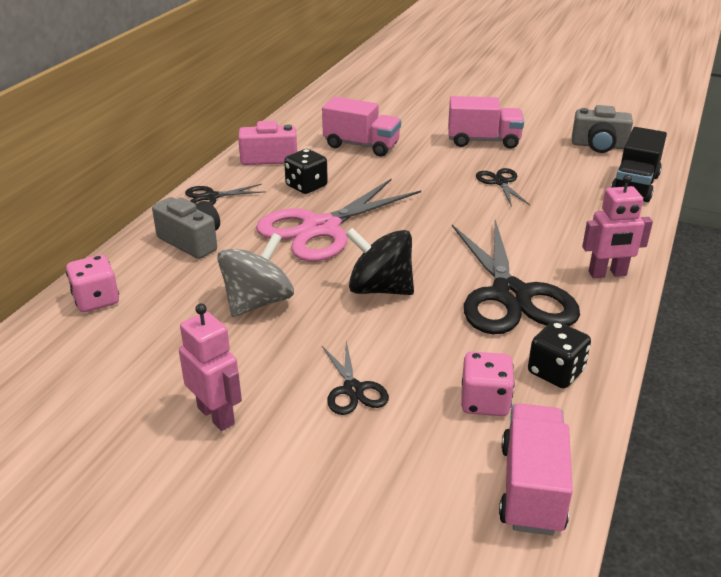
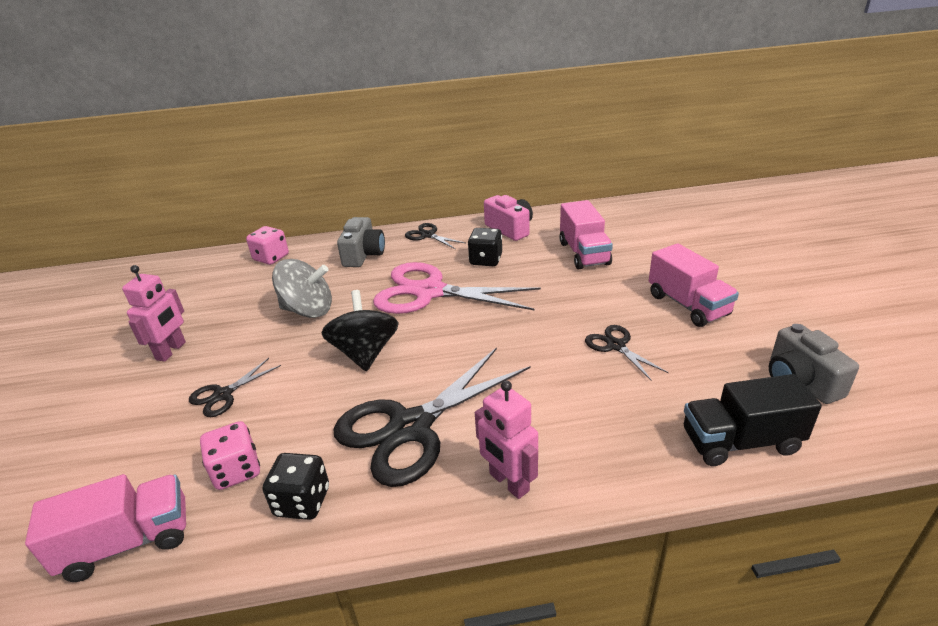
camera: 60 degrees right, 0 degrees up
black scissors [476,168,530,207] -> black scissors turned 75 degrees counterclockwise [585,325,669,381]

